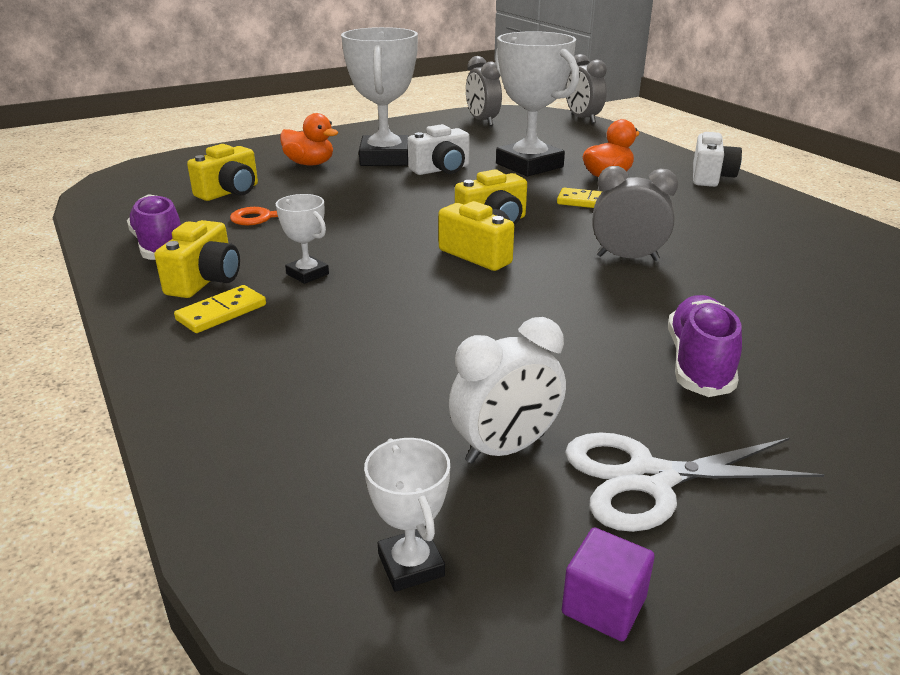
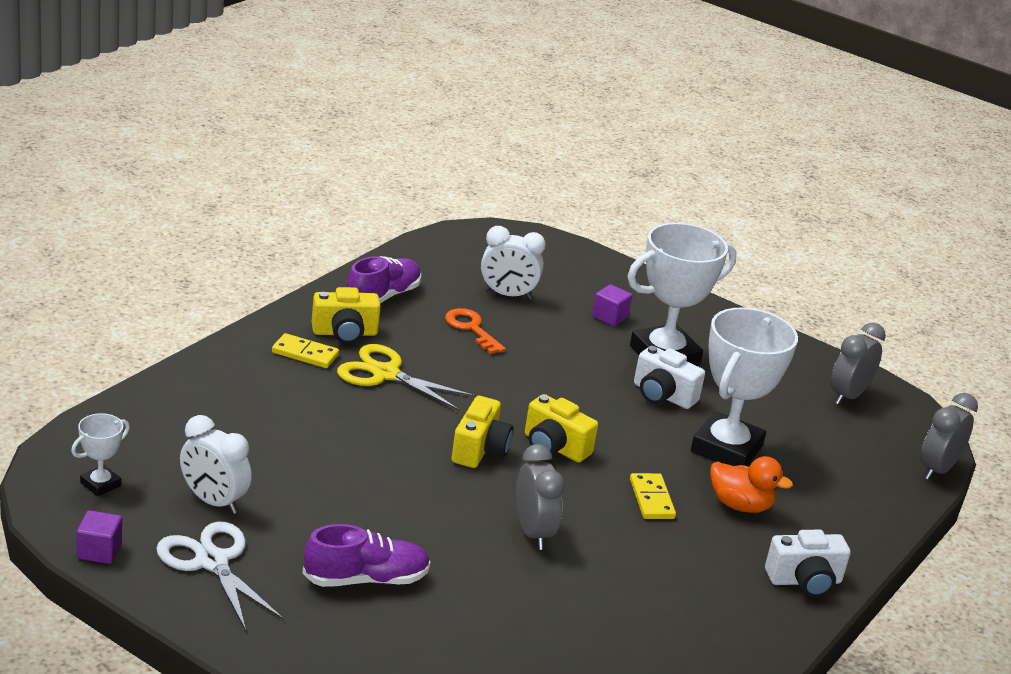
camera: 60 degrees right, 0 degrees up
yellow camera [187,144,258,201] -> white clock [481,226,546,300]
white trophy [276,194,329,284] -> yellow scissors [337,344,476,411]
orange duck [280,113,339,165] -> purple cube [592,284,632,326]

